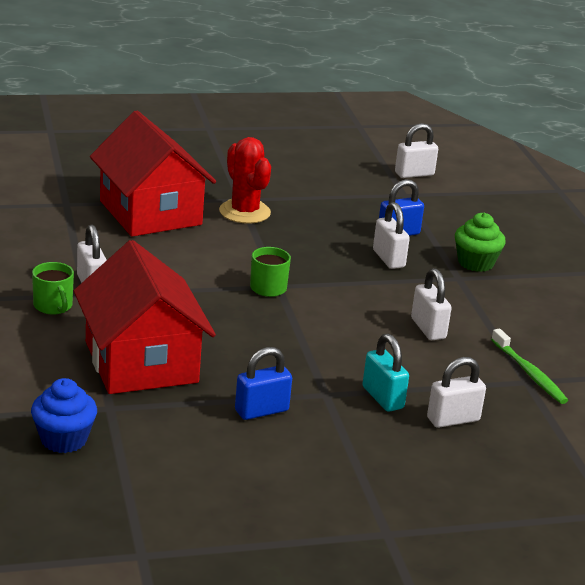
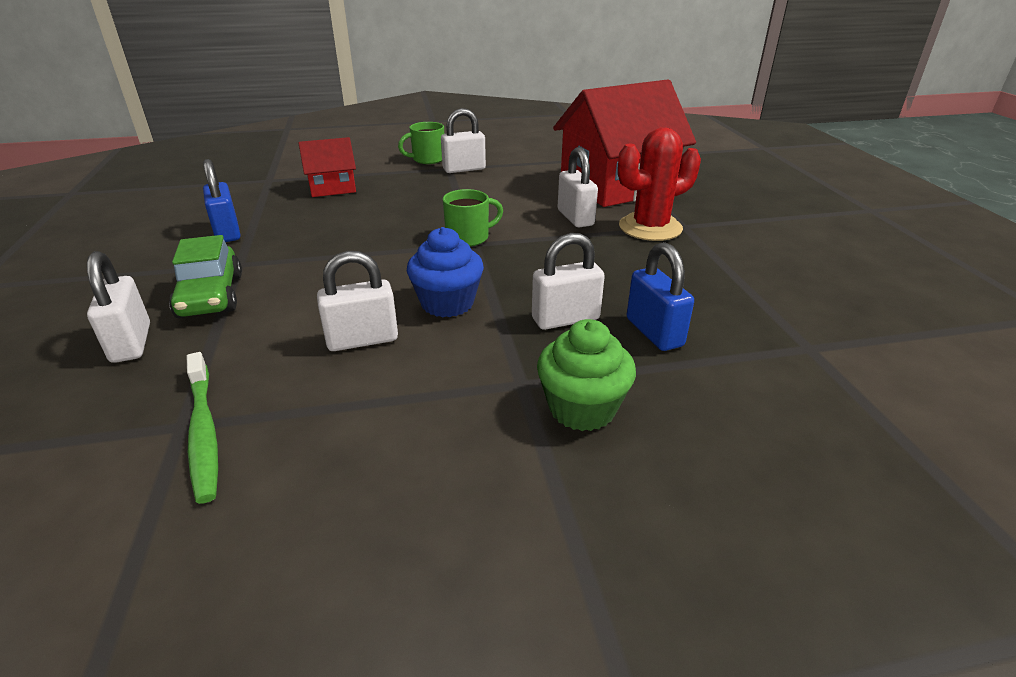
camera: 95 degrees right, 5 degrees up
blue cupcake [31,378,97,453] -> blue cupcake moved to [407,227,484,317]
red house [74,240,216,394] -> red house [298,137,356,197], size x0.50
turquoise padlock [362,334,409,412] -> green car [169,235,242,318]
white padlock [395,123,438,178] -> white padlock moved to [558,147,598,227]
green toothbrush [491,329,568,404] -> green toothbrush turned 90 degrees counterclockwise [187,352,218,504]

